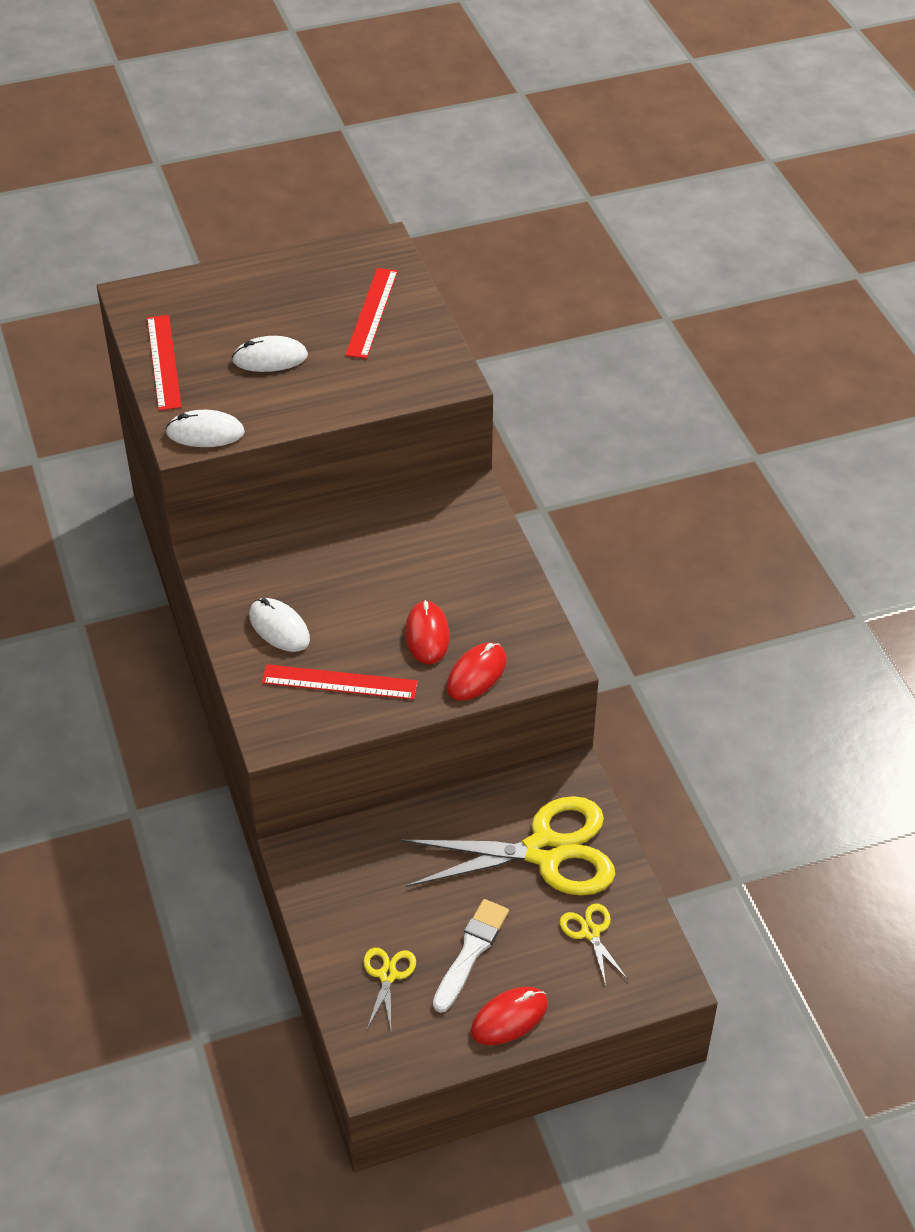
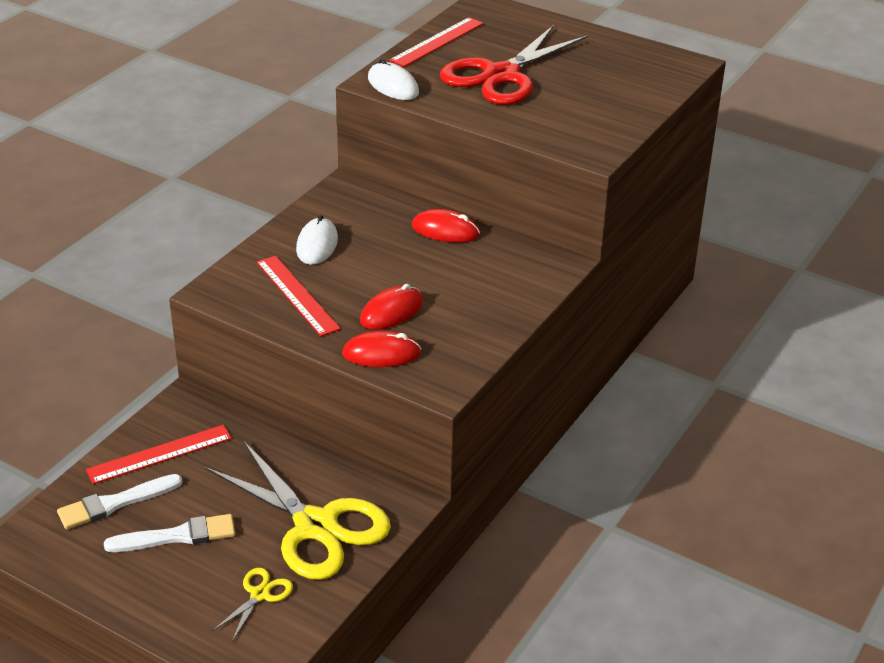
camera: 50 degrees right, 10 degrees down
white mouse [232,336,308,372] -> red scissors [440,25,588,105]
red ruler [345,268,398,359] -> red ruler moved to [86,425,232,484]
yellow scissors [363,948,416,1030] -> white brush [57,474,182,529]
red mouse [471,987,548,1045] -> red mouse moved to [412,209,480,243]

